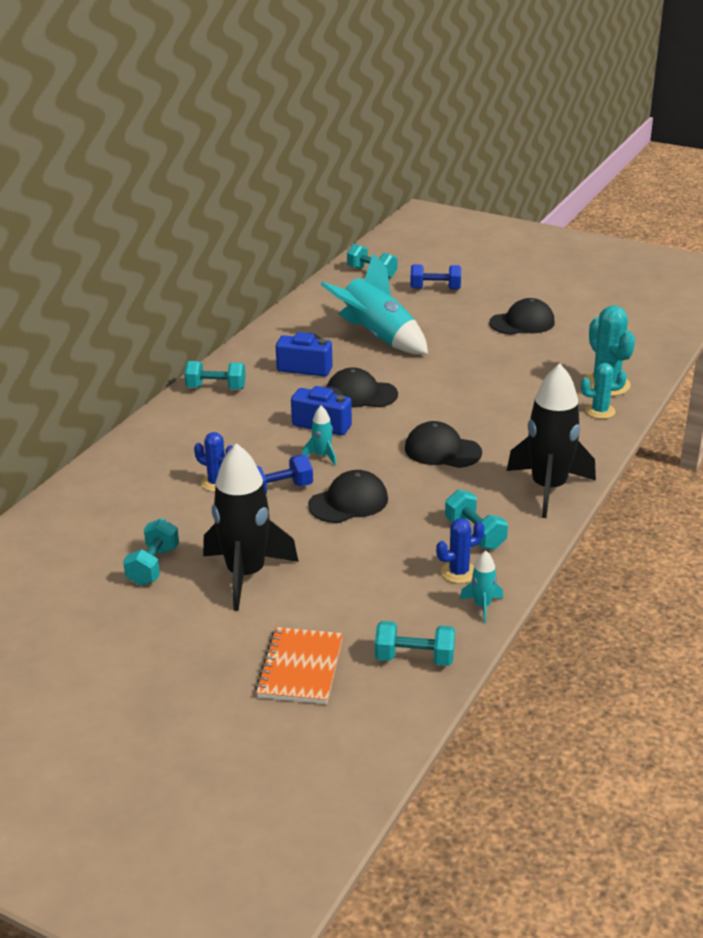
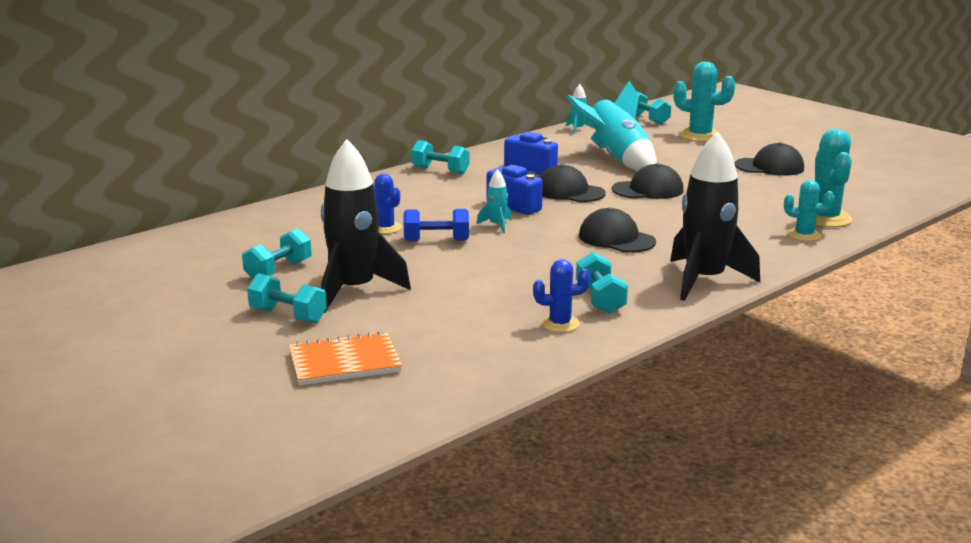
camera: 20 degrees right, 10 degrees down
orange notebook [255,627,343,704] -> orange notebook turned 45 degrees clockwise [289,331,402,385]
black cap [308,470,388,523] -> black cap moved to [612,163,684,199]
turquoise dumbbell [375,621,455,666] -> turquoise dumbbell moved to [247,273,327,323]
blue dumbbell [410,264,461,290] -> turquoise cactus [673,62,735,142]
turquoise rocket [460,551,503,623] -> turquoise rocket moved to [566,84,594,134]

